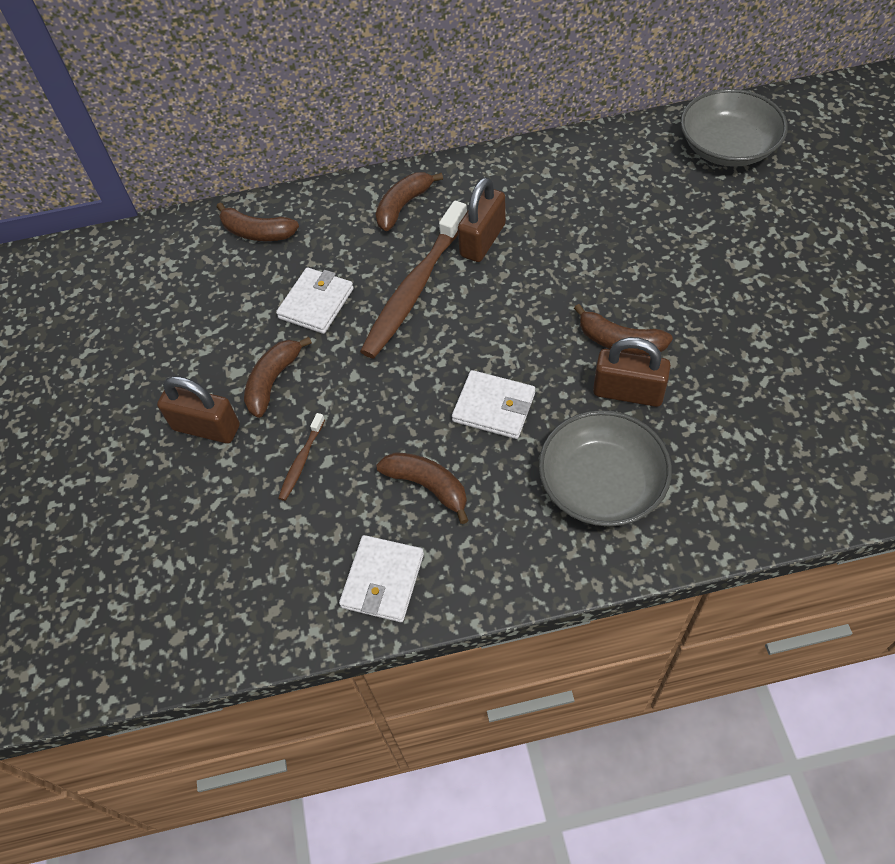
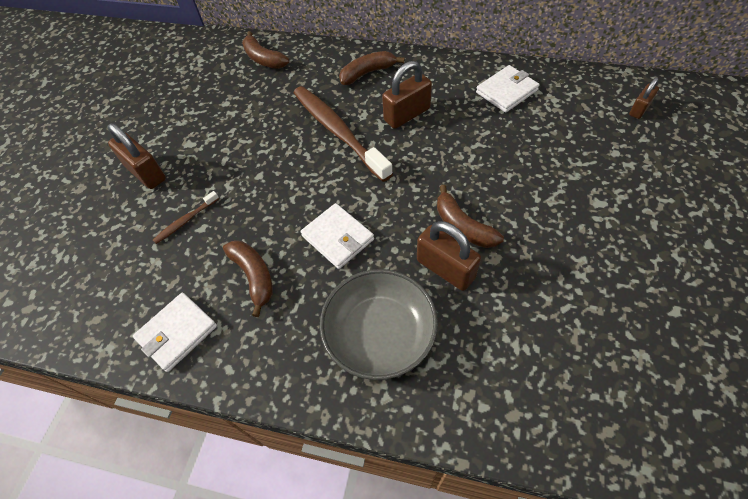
camera: 25 degrees right, 0 degrees up
brown banana [244,337,312,418] -> none
white wallet [276,267,354,334] -> white wallet moved to [476,65,540,113]
brown toothbrush [360,201,467,358] -> brown toothbrush turned 90 degrees clockwise [293,86,393,182]
grey bowl [681,89,788,167] -> brown padlock [629,78,659,119]

